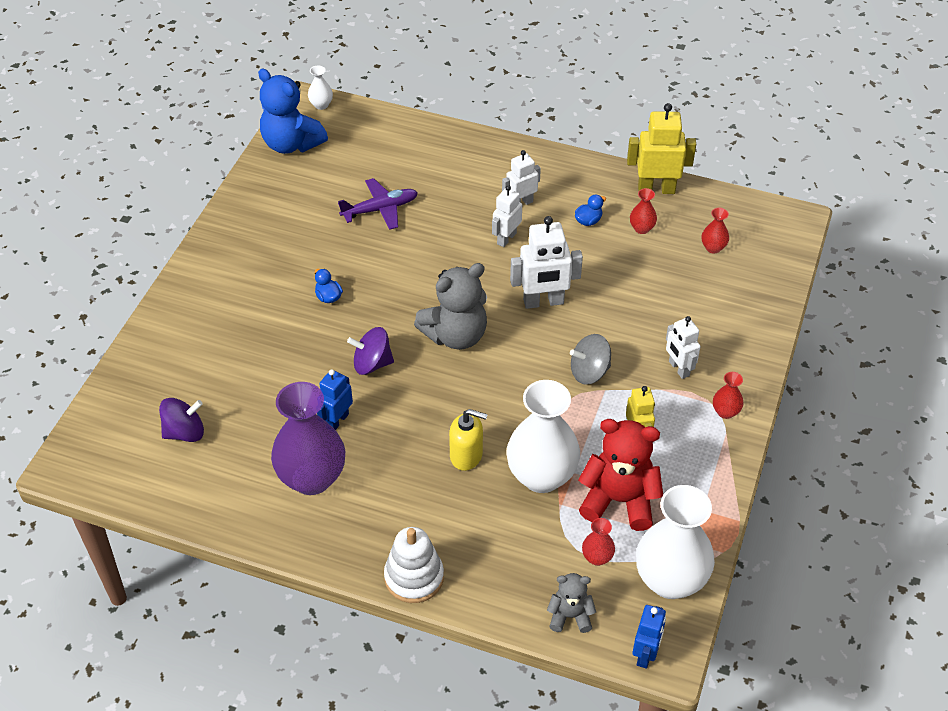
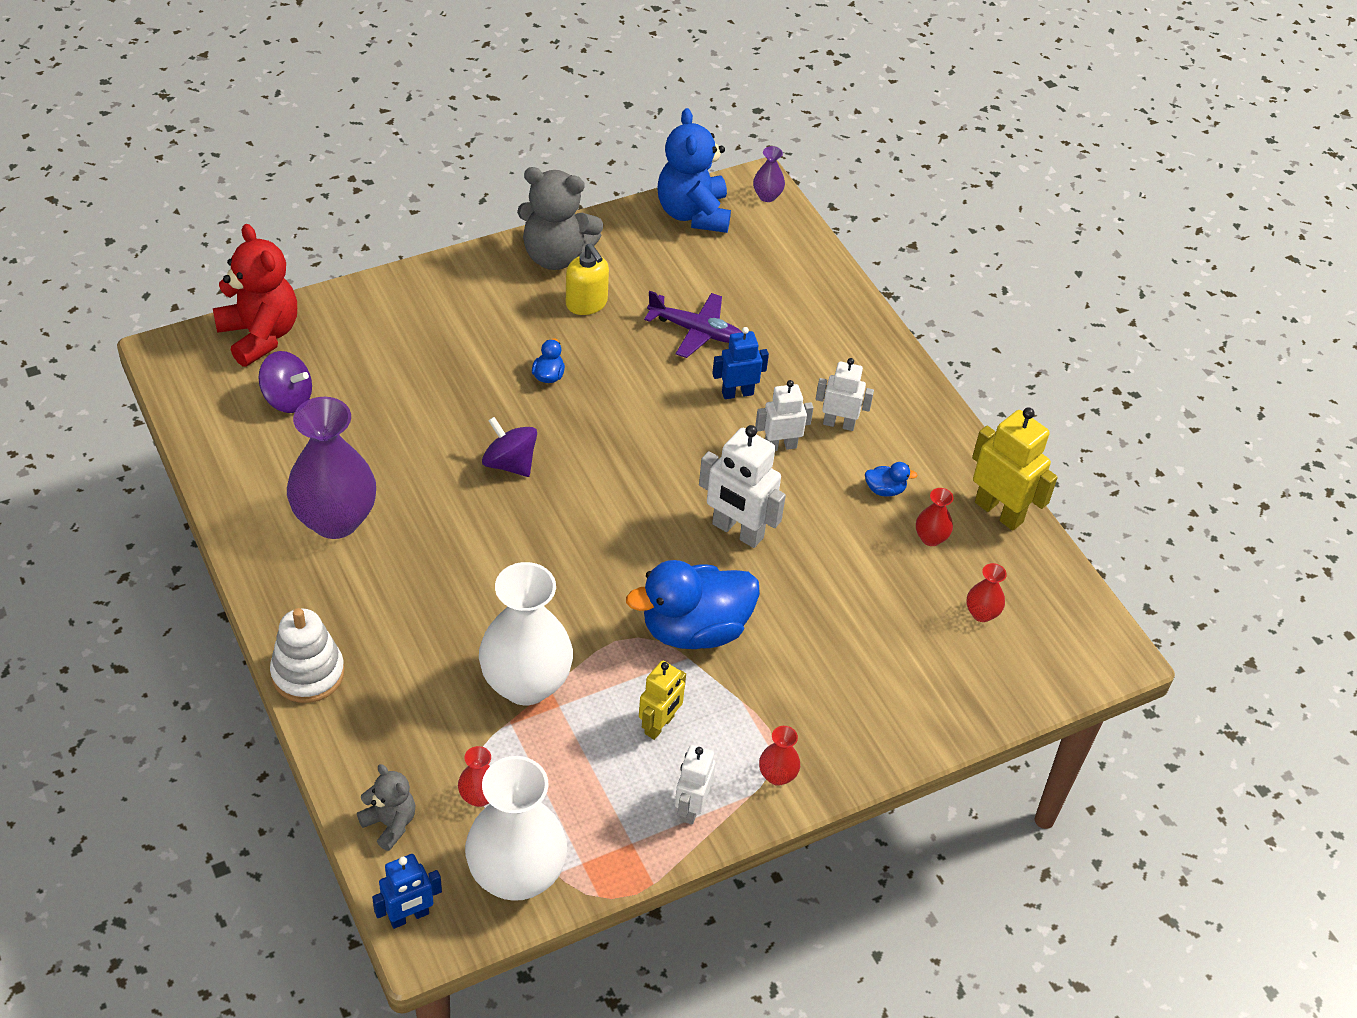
camera: 40 degrees right, 0 degrees up
white vase [308,65,333,110] -> purple vase [753,146,785,202]
blue robot [317,369,353,430] -> blue robot moved to [712,327,769,399]
grey teddy bear [414,263,487,350] -> grey teddy bear moved to [517,167,603,270]
yellow soap dispenser [449,409,488,471] -> yellow soap dispenser moved to [566,243,609,315]
grey spinning top [570,334,611,385] -> blue duck [626,560,760,649]
red teddy bear [578,419,663,531] -> red teddy bear moved to [213,224,297,367]
white robot [666,316,700,379] -> white robot moved to [675,745,716,825]

